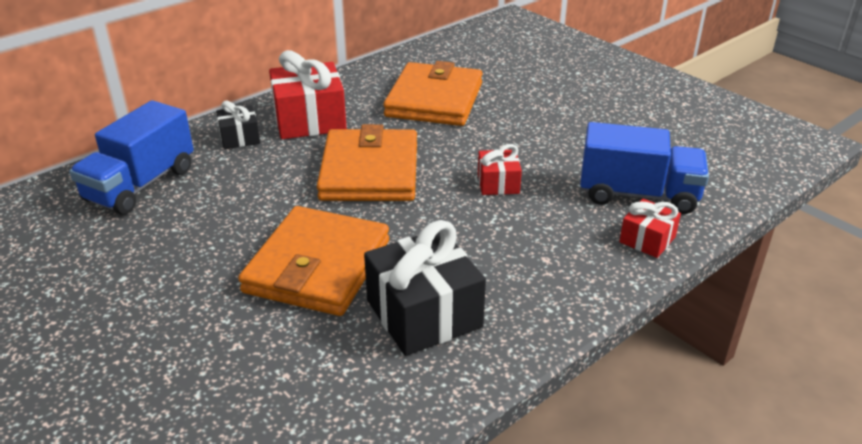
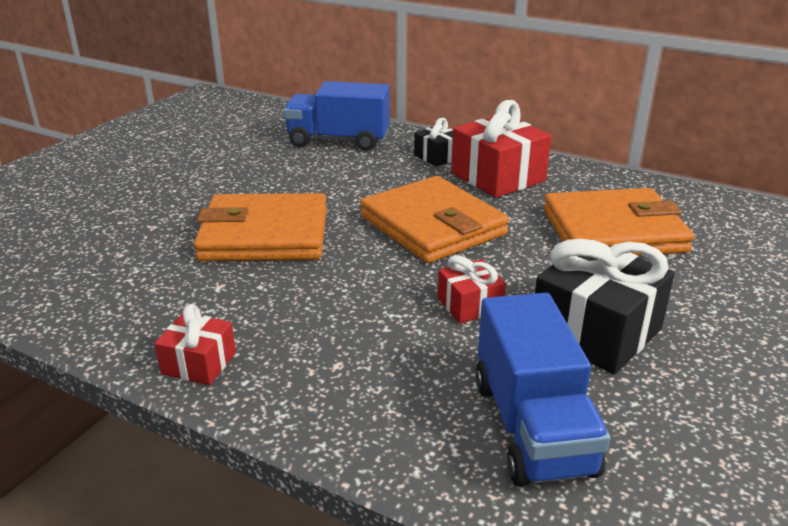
camera: 70 degrees right, 5 degrees down
orange wallet [317,124,417,201] -> orange wallet turned 75 degrees clockwise [360,176,509,263]
black gift [364,220,486,356] -> black gift moved to [535,239,675,374]
red gift [619,199,681,258] -> red gift moved to [154,304,236,385]

